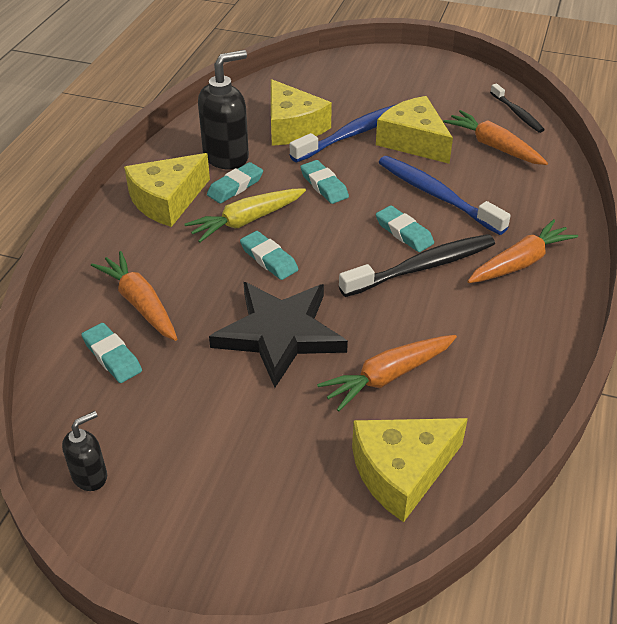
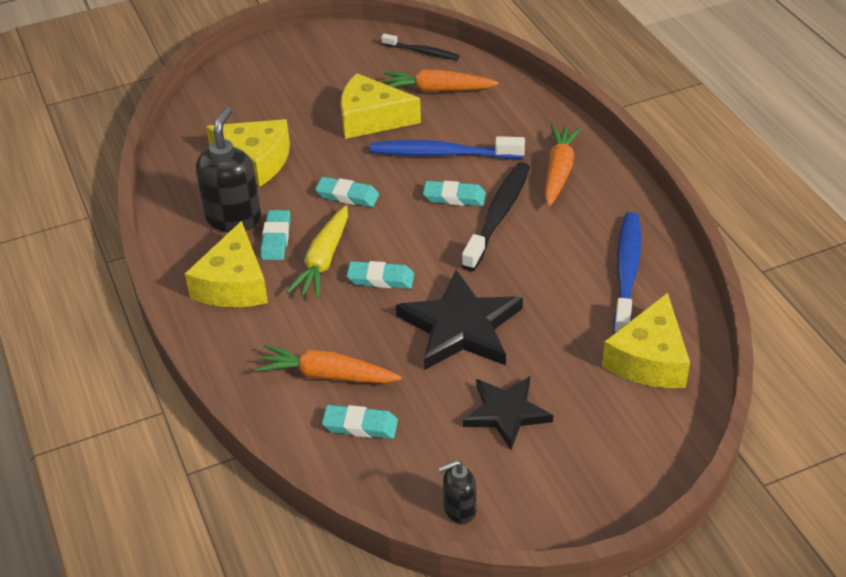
camera: 40 degrees left, 0 degrees up
black soap dispenser [62,411,107,491] -> black soap dispenser turned 120 degrees counterclockwise [438,460,476,524]
blue toothbrush [290,104,397,162] -> blue toothbrush moved to [613,212,641,334]
orange carrot [317,335,457,411] -> none
none -> black star [463,376,553,450]

